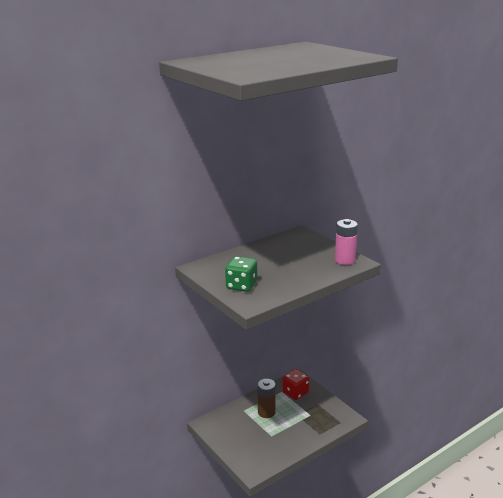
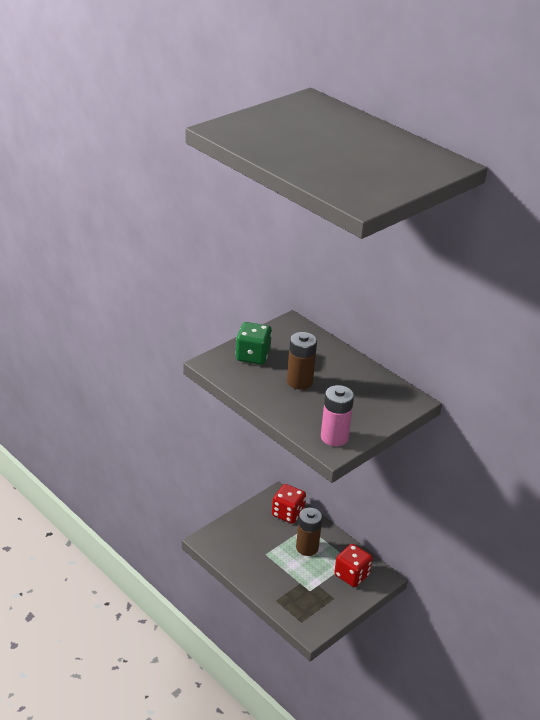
camera: 80 degrees right, 10 degrees up
none -> red dice [272,484,306,524]
none -> brown battery [287,332,317,390]

